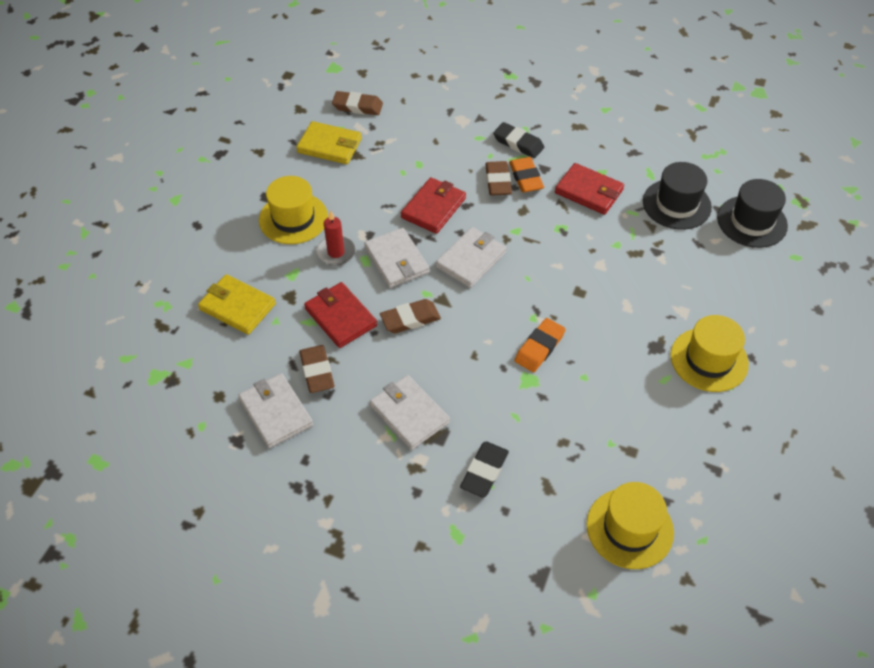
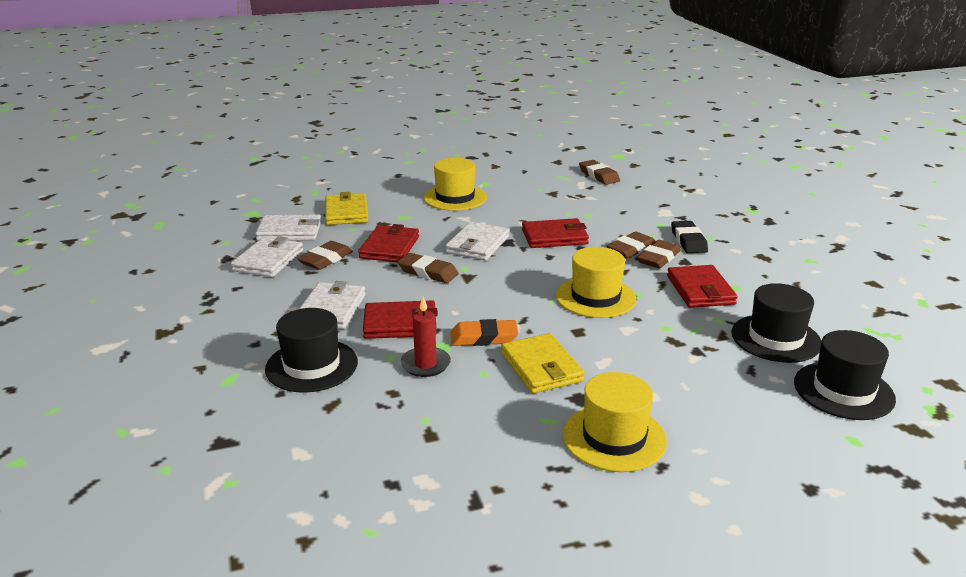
camera: 50 degrees right, 25 degrees down
yellow wallet [296,121,362,164] -> yellow wallet moved to [501,333,585,393]
red candle [316,210,355,266] -> red candle moved to [400,297,451,377]
white wallet [436,227,506,288] -> white wallet moved to [255,214,321,241]
black eraser [460,441,509,498] -> black hat [265,308,358,393]
orange eraser [509,157,544,192] -> brown eraser [637,240,681,268]
yellow hat [587,482,674,569] -> yellow hat moved to [556,247,636,318]
none -> red wallet [363,300,438,339]

